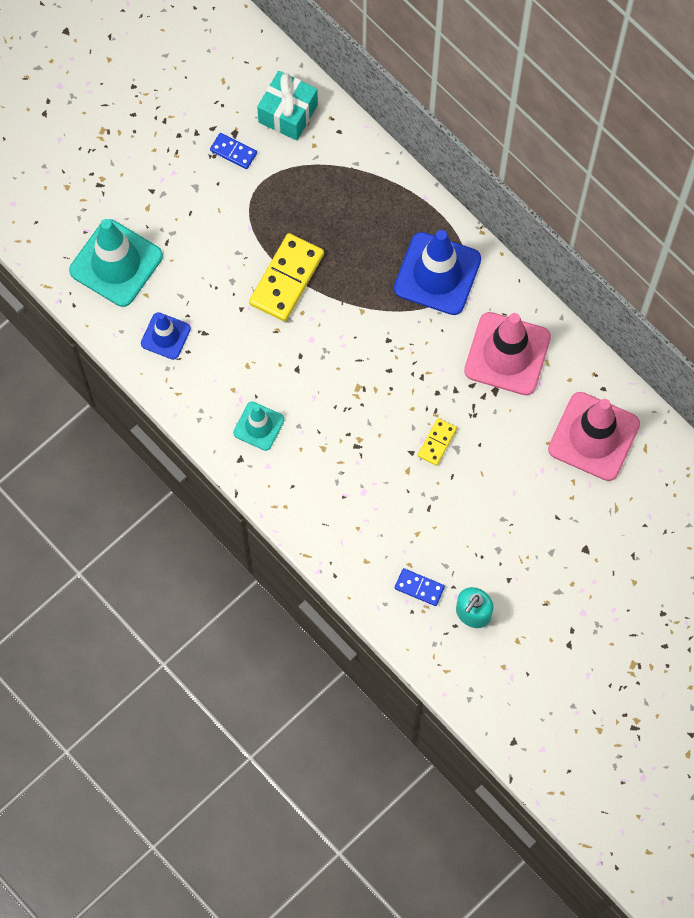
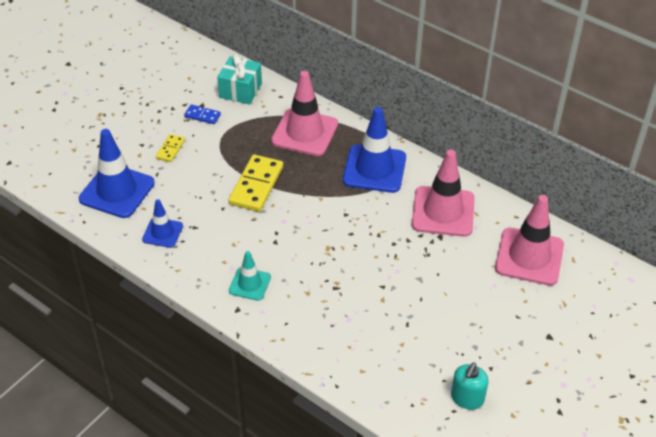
camera: 10 degrees left, 25 degrees down
turquoise traffic cone [69,219,163,307] -> blue traffic cone [79,129,155,218]
blue domino [395,568,445,606] -> none
yellow domino [418,418,457,466] -> yellow domino moved to [156,134,185,162]
none -> pink traffic cone [271,71,338,156]

